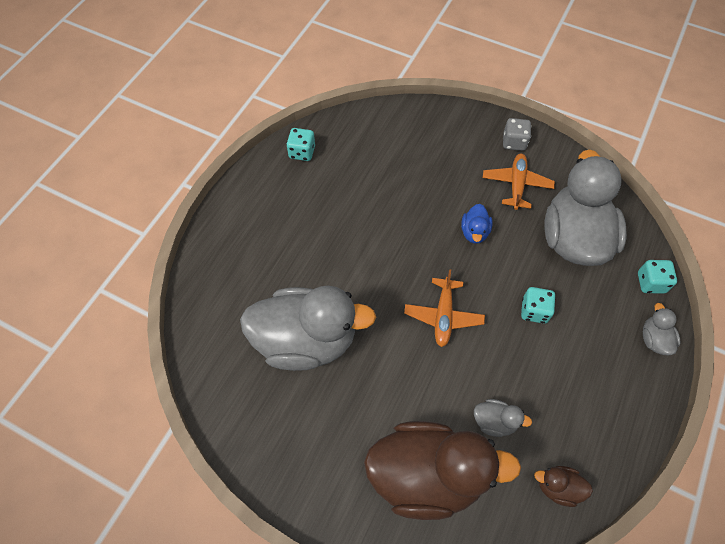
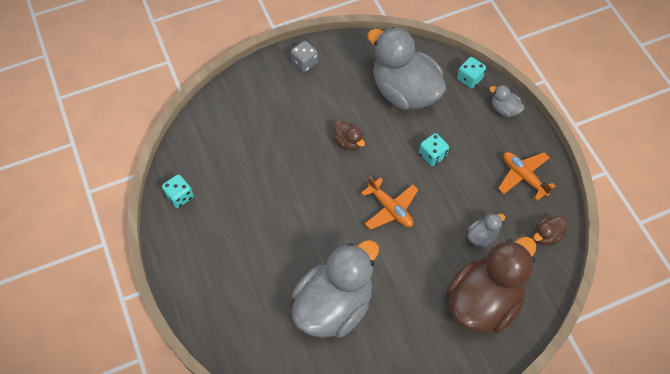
camera: 50 degrees left, 0 degrees up
blue duck [461,204,493,244] -> brown duck [333,120,365,151]
orange plane [483,154,555,210] -> orange plane moved to [498,152,556,201]

